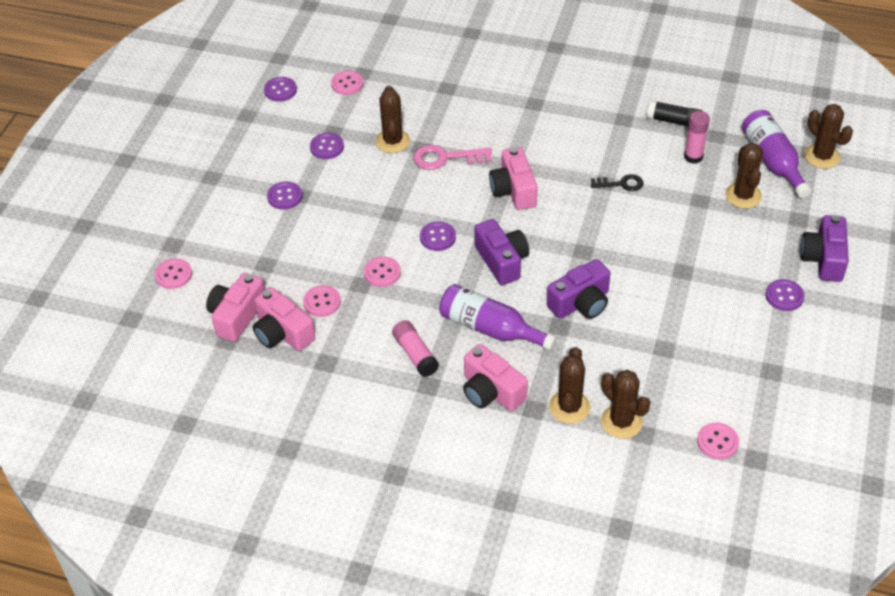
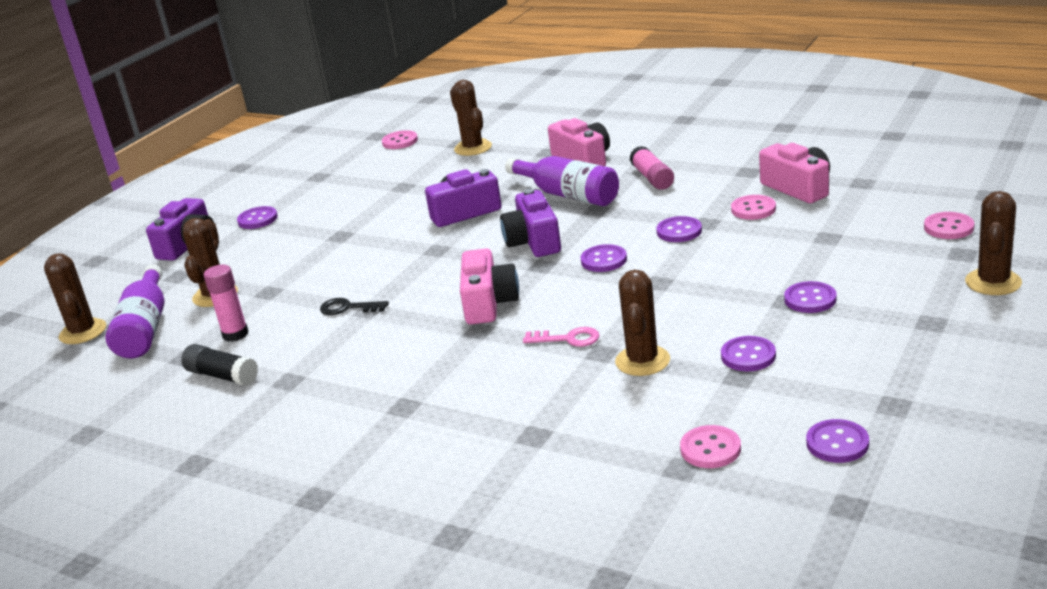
camera: 165 degrees left, 20 degrees down
pink camera [206,273,265,342] -> none
pink button [364,256,401,287] -> purple button [656,216,702,242]
pink key [413,145,492,170] -> pink key [523,327,600,347], size x0.65
brown cactus [549,347,590,424] -> brown cactus moved to [965,191,1022,295]

